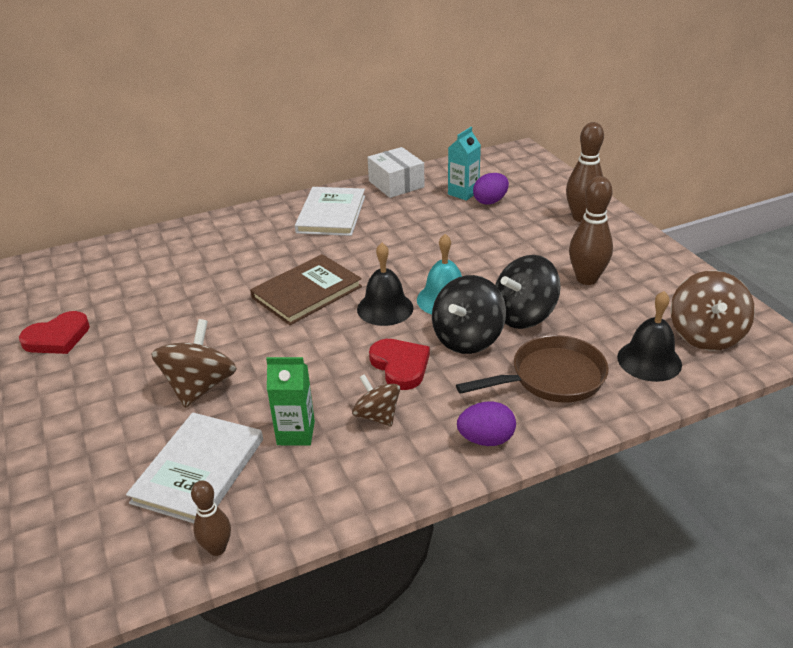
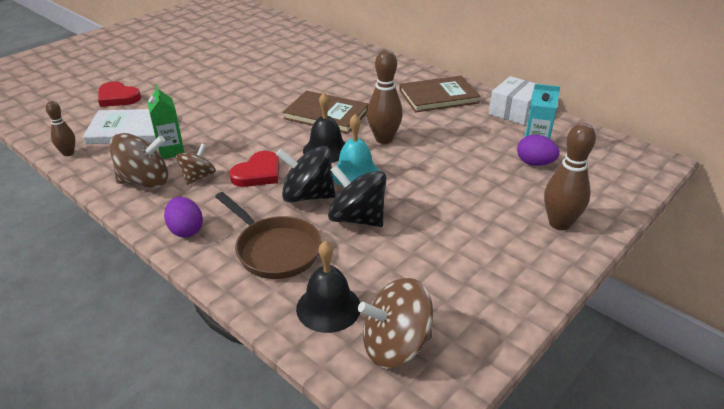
camera: 65 degrees right, 0 degrees up
red heart [19,311,90,354] -> red heart moved to [98,81,141,107]
brown spinning top [151,319,237,408] -> brown spinning top moved to [109,133,168,188]
white book [295,187,365,236] -> brown book [399,76,481,112]
brown bowling pin [569,176,613,285] -> brown bowling pin moved to [367,50,403,144]

